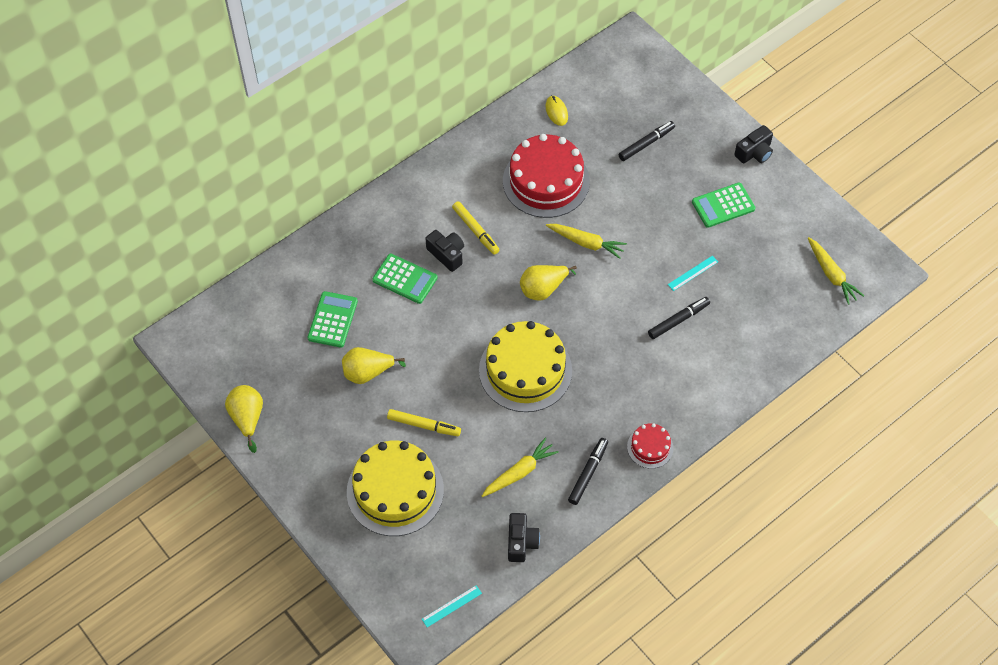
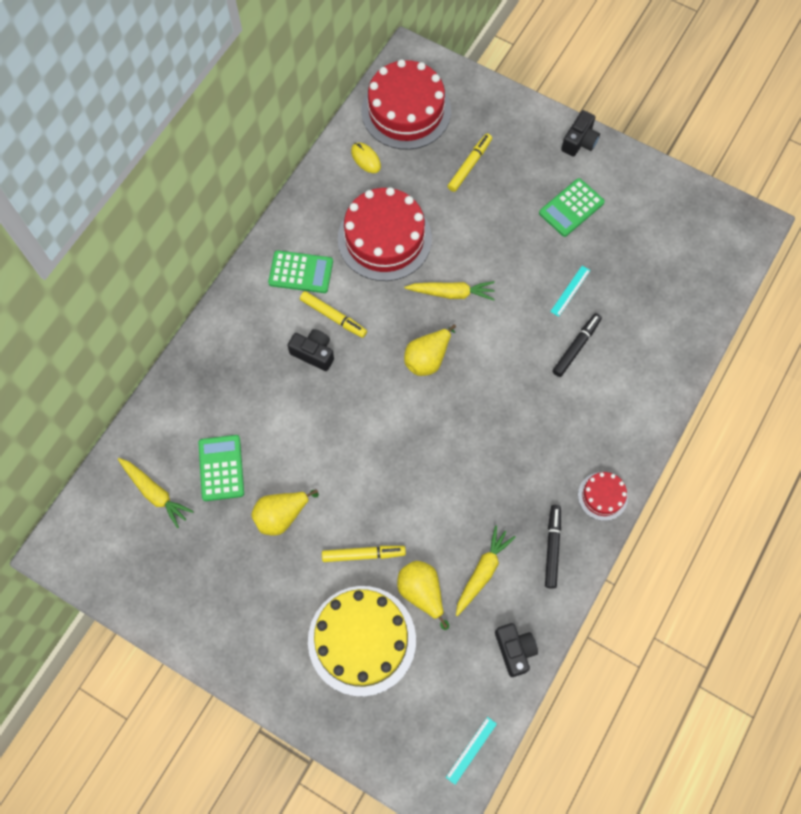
camera: 20 degrees left, 10 degrees up
yellow pear [225,385,263,453] -> yellow pear moved to [397,561,449,630]
green calculator [372,254,438,304] -> green calculator moved to [268,250,333,293]
yellow cake [479,321,572,412] -> none
black marker [618,121,675,161] -> yellow marker [448,133,492,192]
yellow carrot [808,237,864,305] -> yellow carrot moved to [118,458,194,528]
none -> red cake [361,59,451,150]

